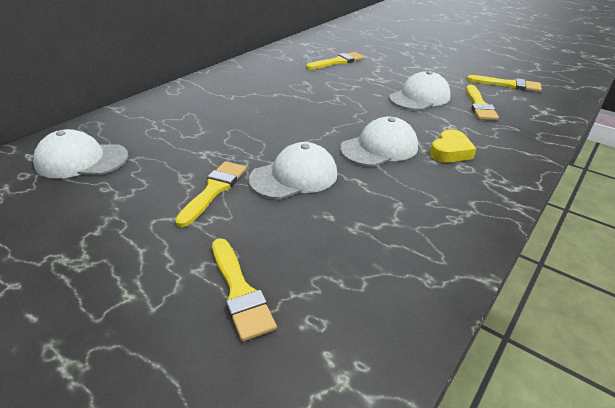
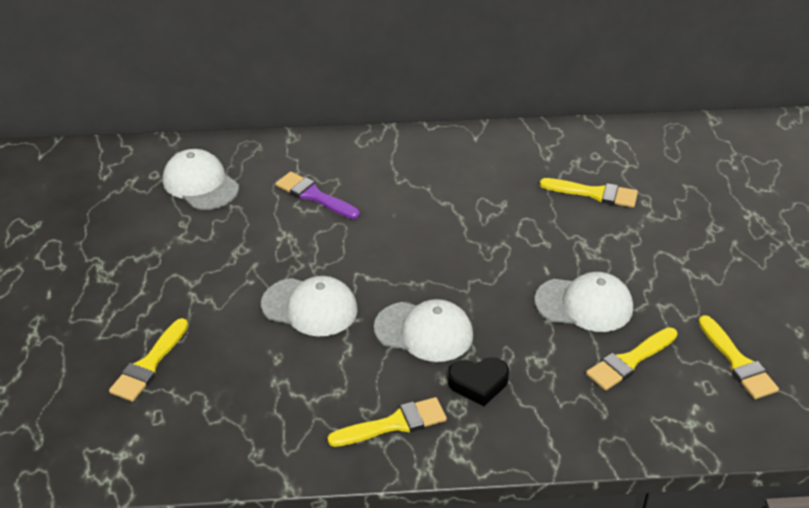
camera: 50 degrees right, 5 degrees up
yellow brush [175,161,246,227] -> yellow brush moved to [327,397,447,447]
yellow heart [430,129,476,163] -> black heart [448,357,509,406]
none -> purple brush [276,172,360,219]

